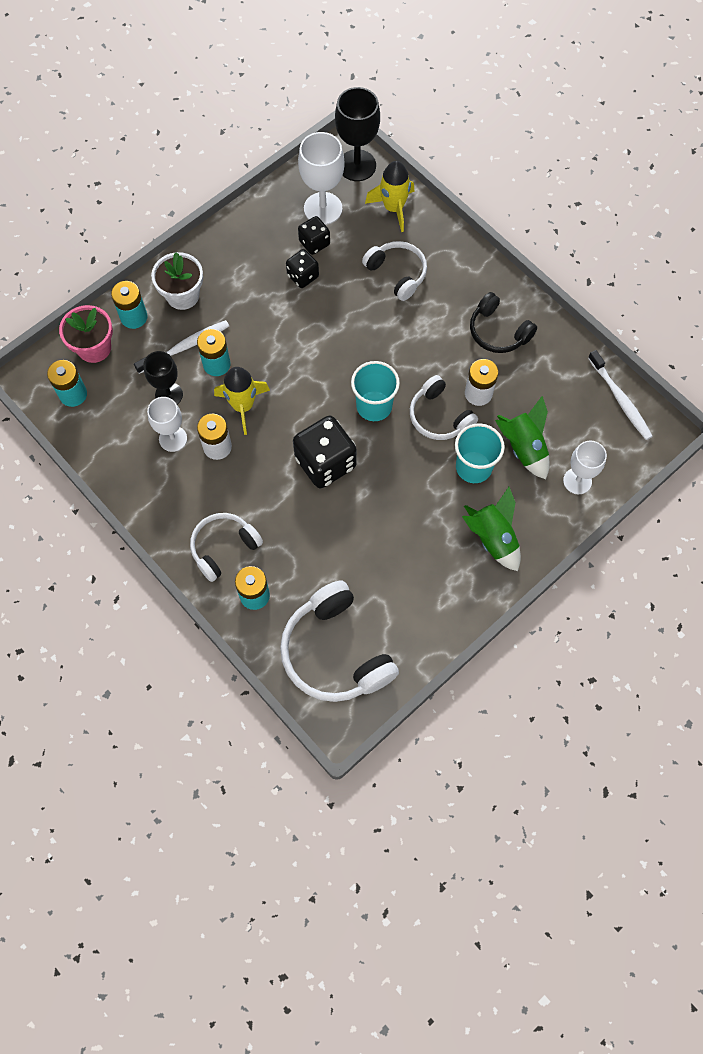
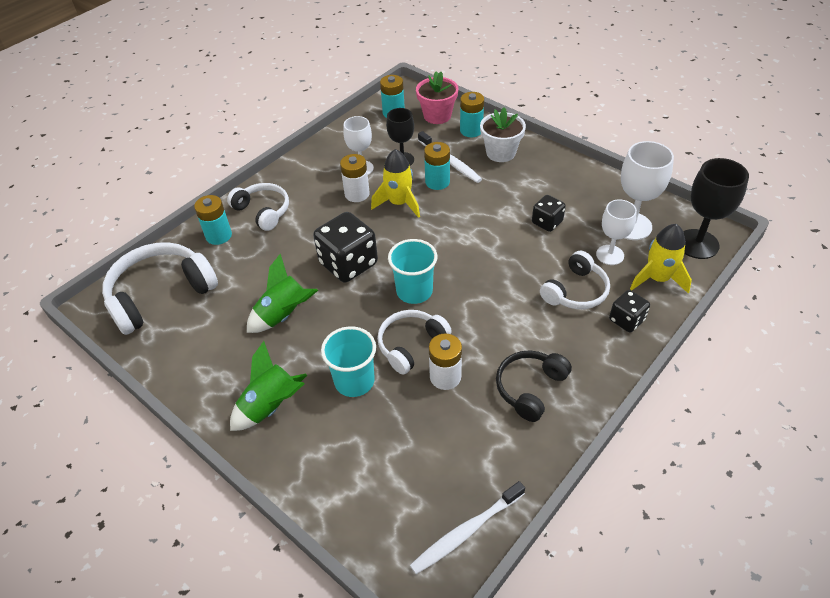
camera: 85 degrees right, 20 degrees down
black dice [298,216,330,255] -> black dice moved to [609,290,650,332]
green rocket [495,396,550,479] -> green rocket moved to [247,254,318,333]
white goblet [563,440,607,494] -> white goblet moved to [596,200,637,265]

